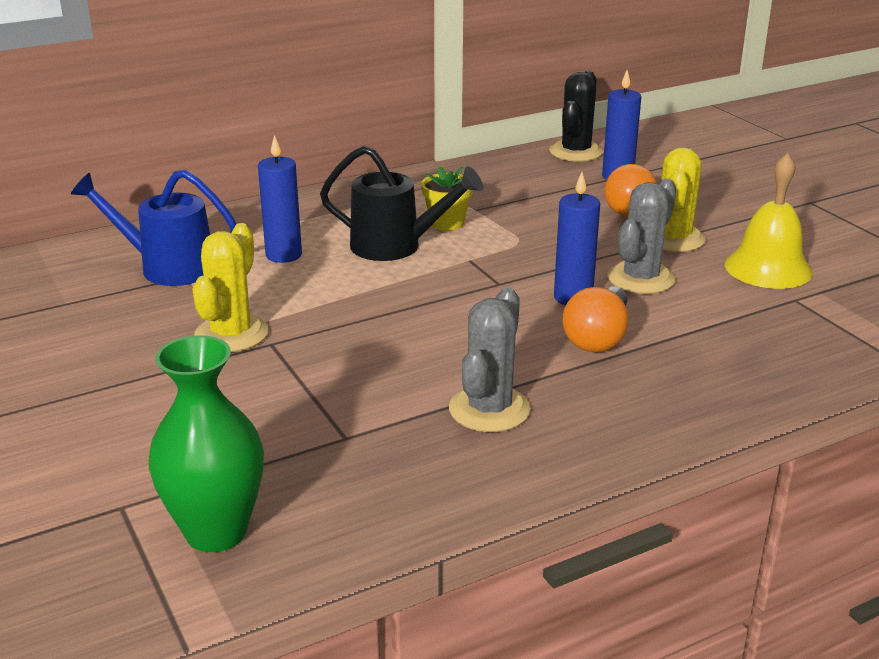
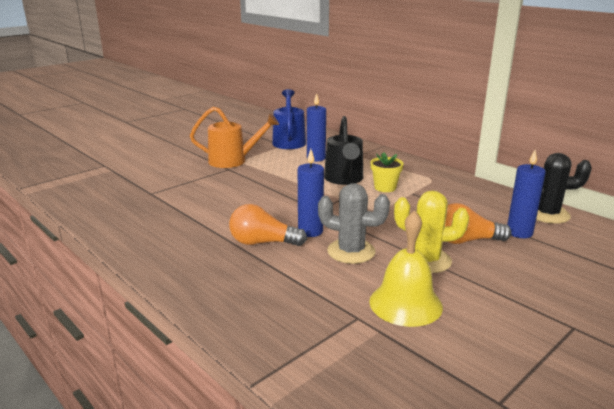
camera: 75 degrees right, 5 degrees down
green vase [149,335,264,552] -> none
yellow cactus [192,223,268,352] -> orange watering can [190,107,279,168]
grey cactus [449,287,531,432] -> none

